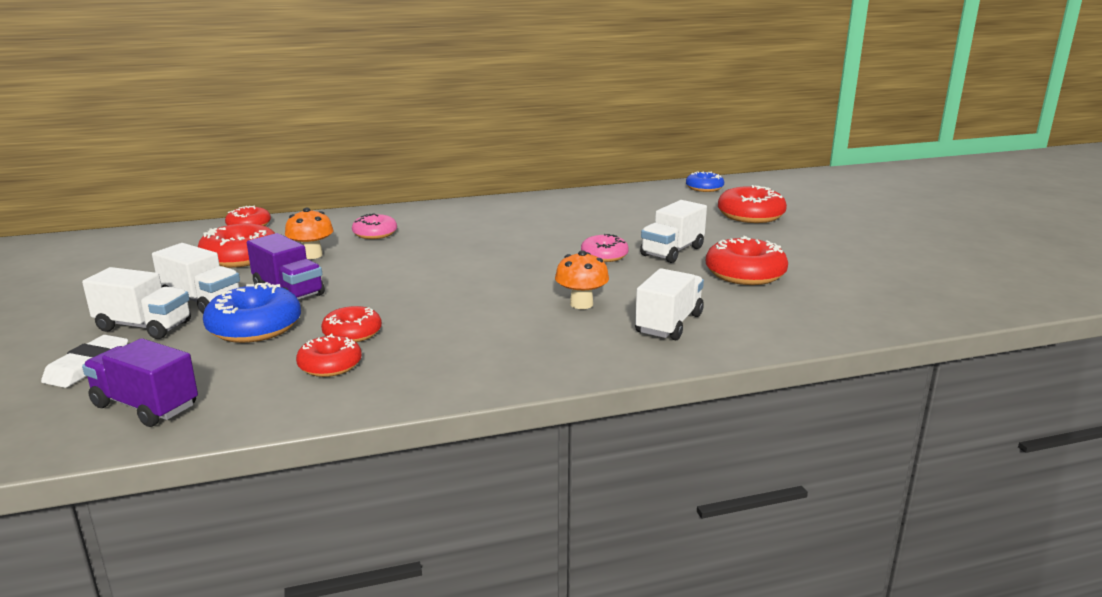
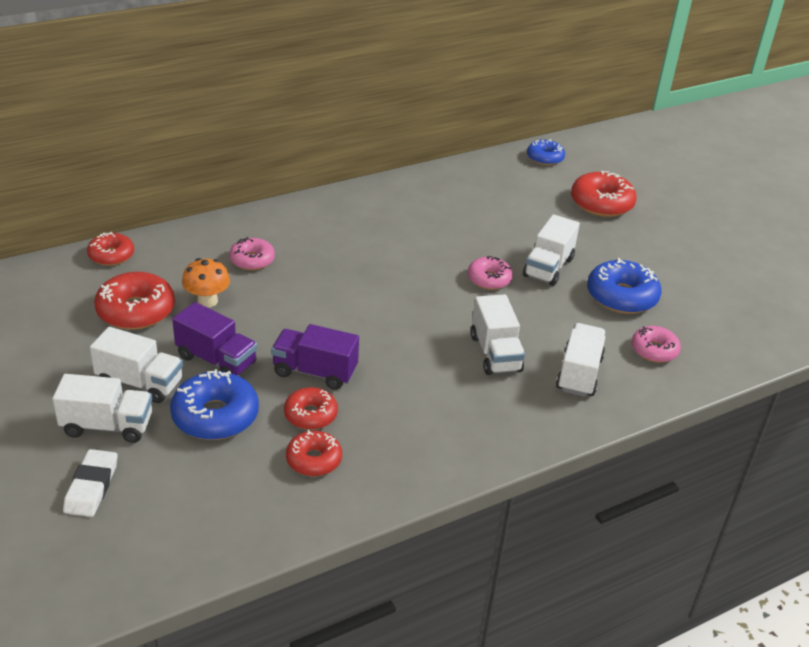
camera: 15 degrees left, 15 degrees up
purple truck [82,338,198,427] -> purple truck moved to [271,324,359,390]
orange mushroom [555,250,609,309] -> white truck [471,294,525,375]
red donut [706,236,788,285] -> blue donut [587,258,662,314]
none -> pink donut [631,326,681,363]

